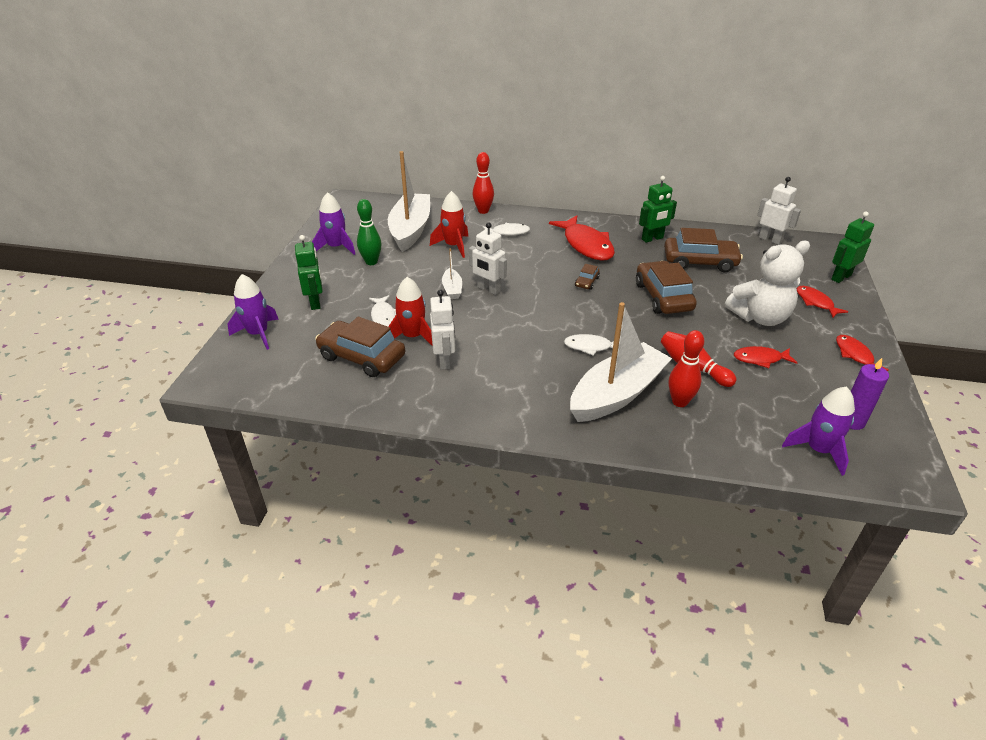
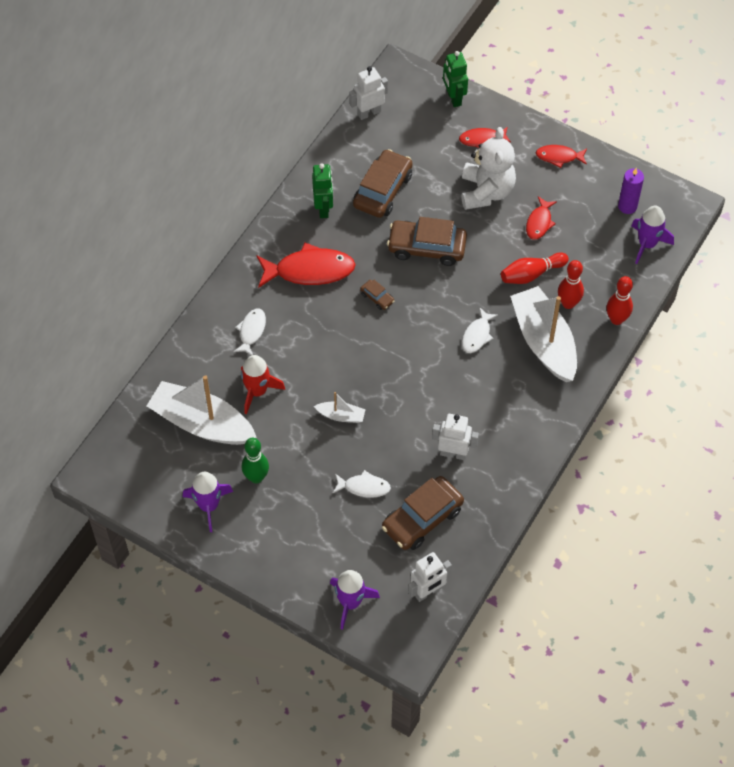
camera: 70 degrees left, 20 degrees up
green robot [295,235,323,310] -> none
red rocket [388,277,433,346] -> none
white robot [469,223,507,295] -> white robot moved to [408,552,452,602]
red bowling pin [472,152,494,214] -> red bowling pin moved to [606,276,633,325]

